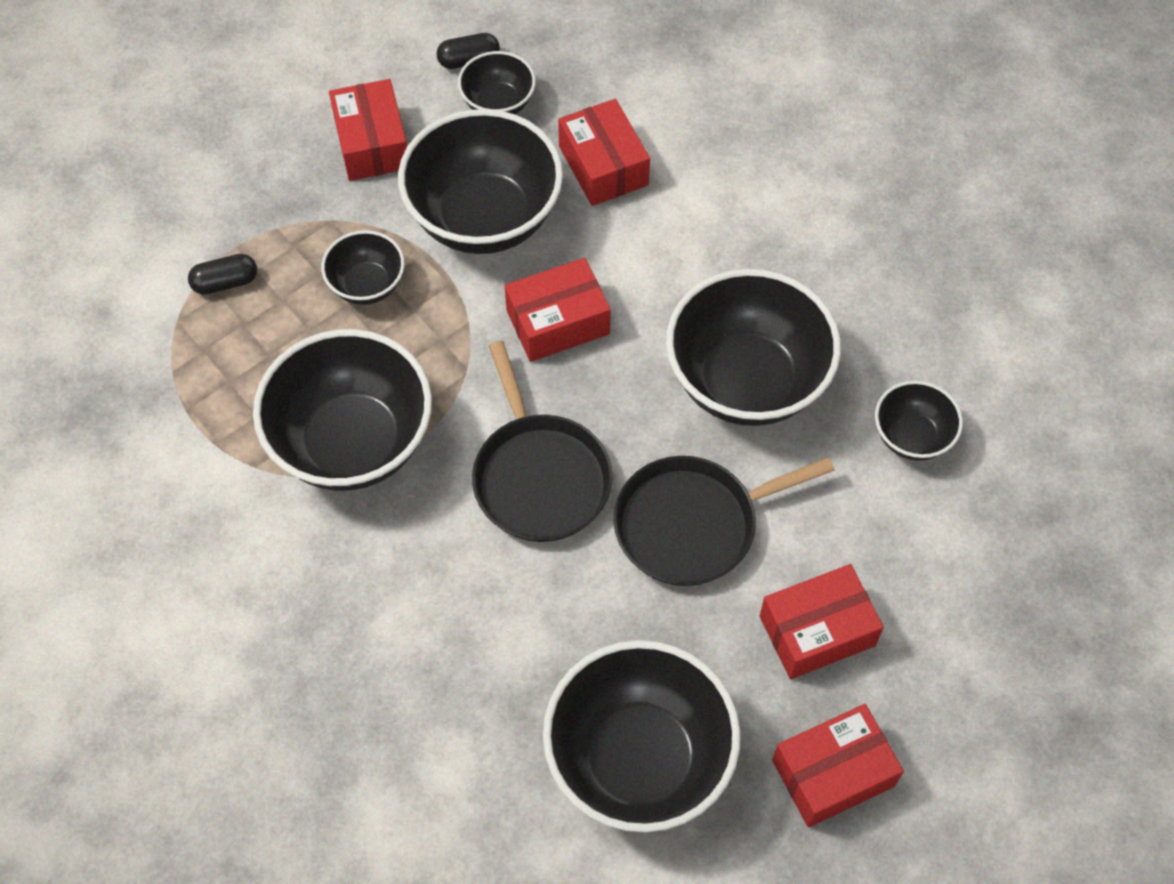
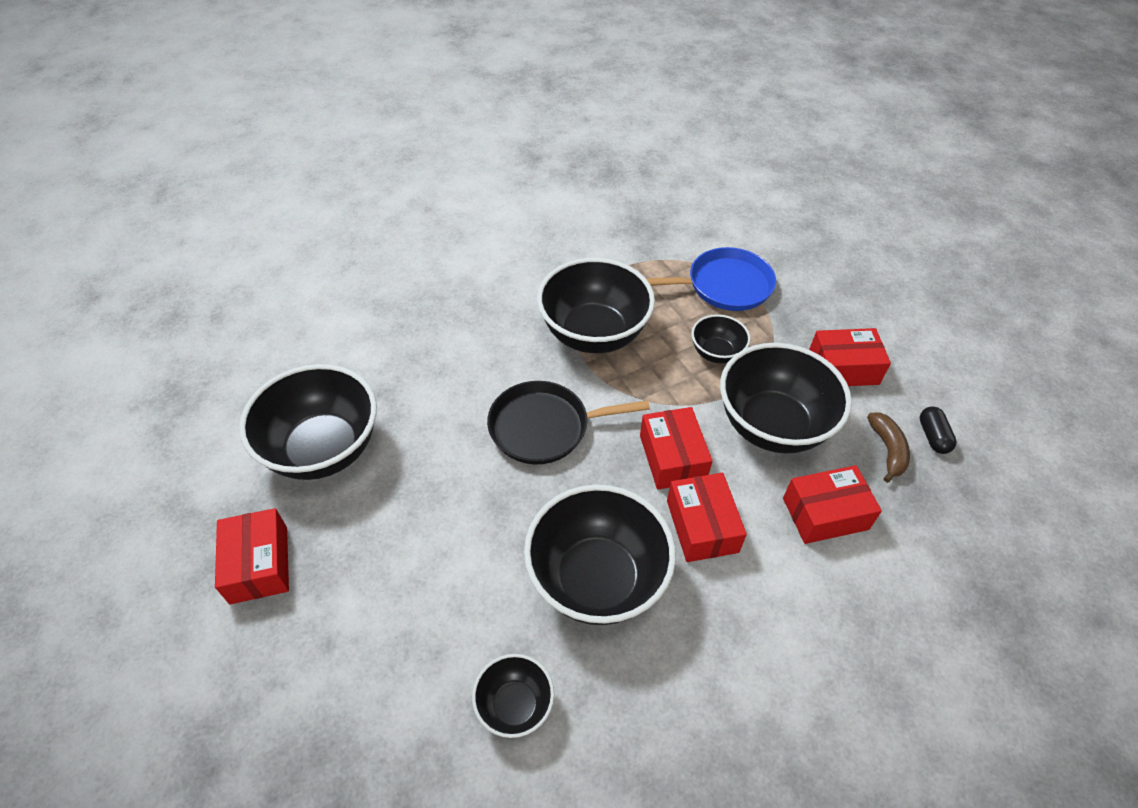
camera: 100 degrees right, 10 degrees down
black capsule [188,254,257,295] -> blue pan [646,247,776,311]
black bowl [458,51,536,114] -> brown banana [867,412,910,483]
black pan [613,456,835,586] -> none
red box [760,564,884,679] -> red box moved to [667,473,747,562]

